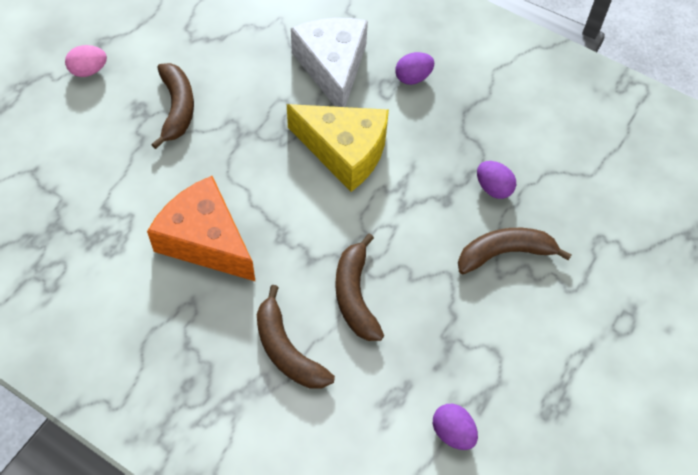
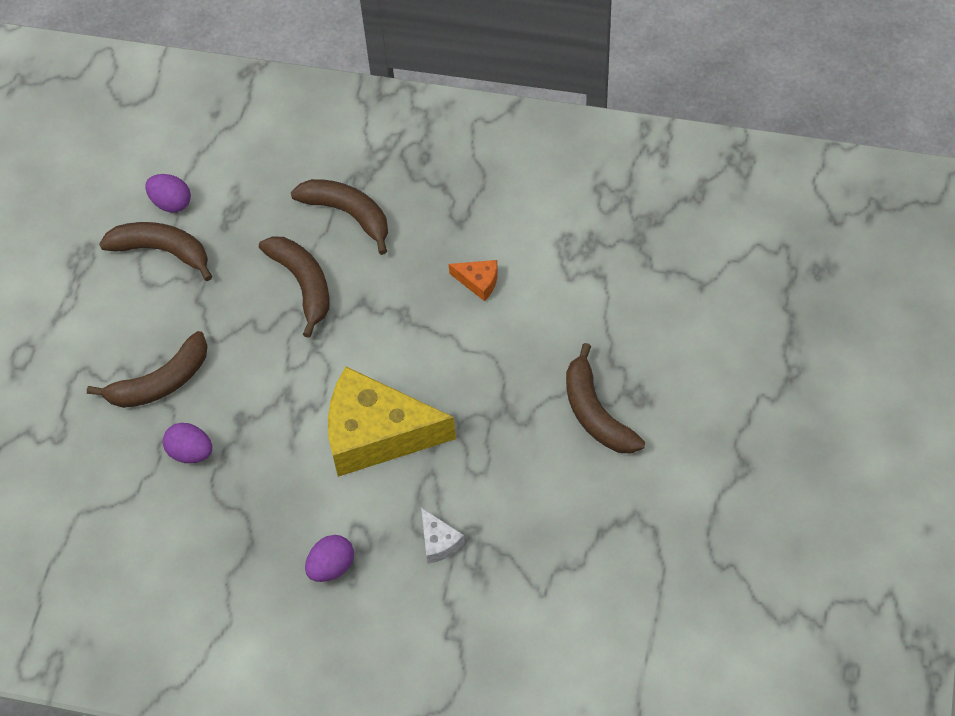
camera: 165 degrees right, 0 degrees up
pink egg [65,45,107,77] -> none
orange cheese [147,176,256,282] -> orange cheese [449,260,498,301], size x0.41
white cheese [291,18,368,107] -> white cheese [421,508,465,564], size x0.41
none -> brown banana [99,222,213,281]

